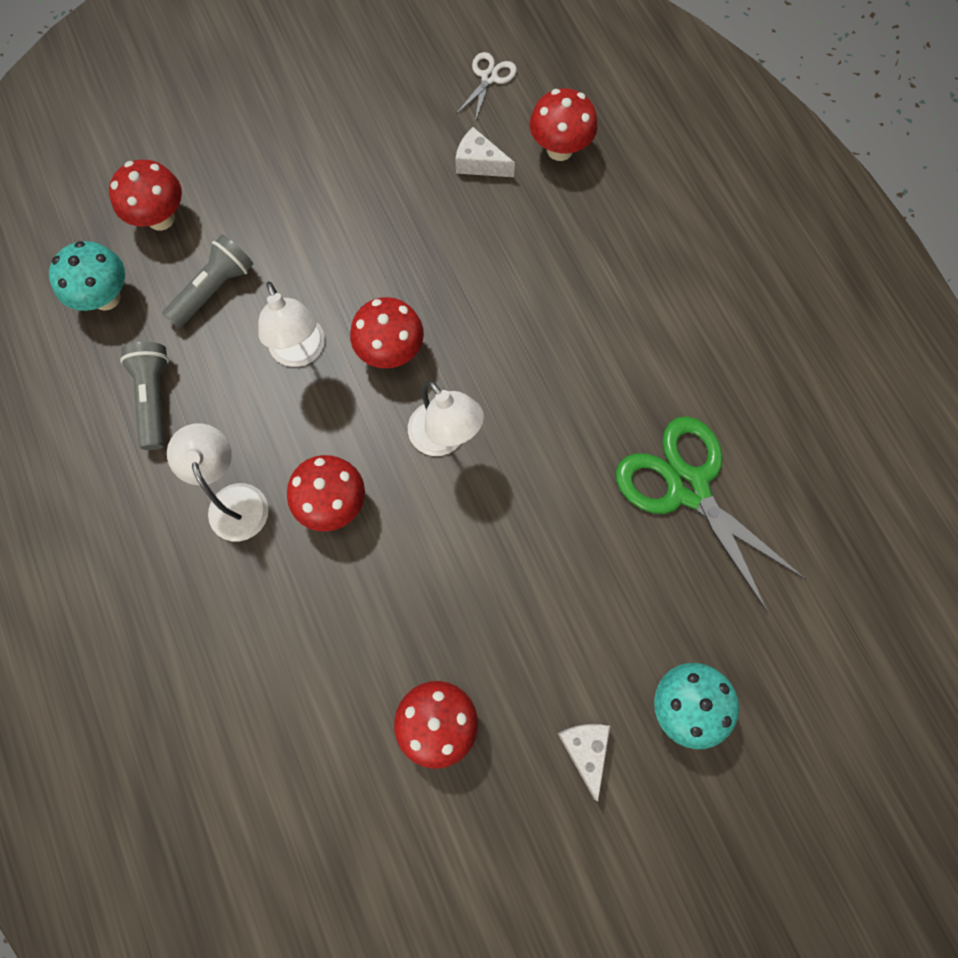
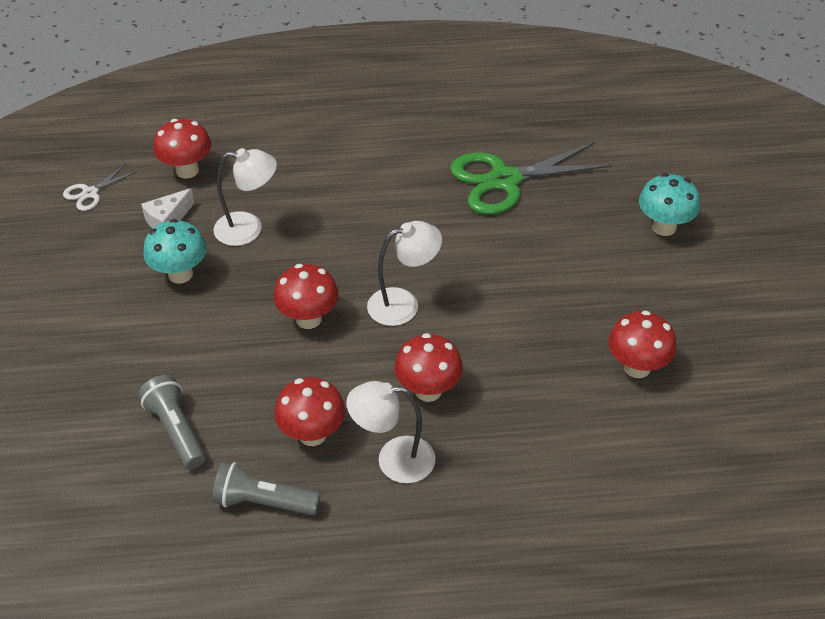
camera: 70 degrees left, 25 degrees down
turquoise mushroom [49,241,125,311] -> turquoise mushroom moved to [143,219,207,284]
red mushroom [109,160,182,231] -> red mushroom moved to [274,377,345,446]
white lamp [258,282,325,367] -> white lamp moved to [213,148,277,246]
white scissors [456,52,517,122] -> white scissors turned 90 degrees counterclockwise [63,164,136,211]
white cheese [558,724,610,802] -> none

